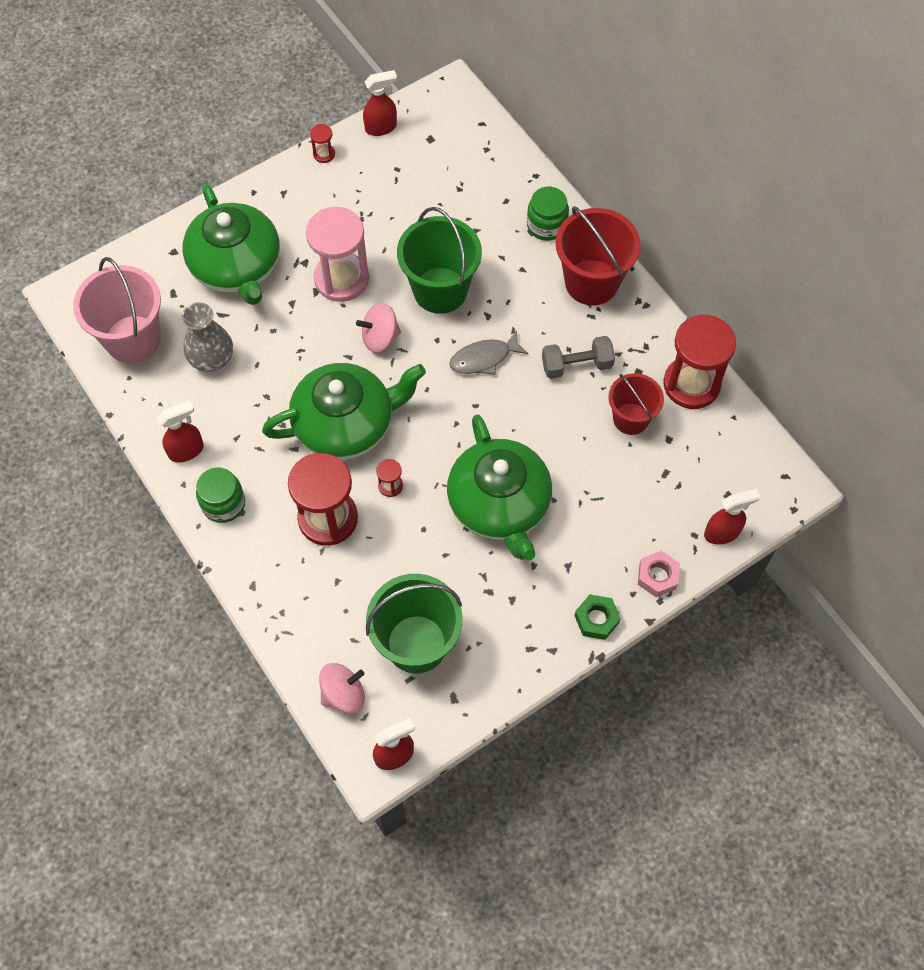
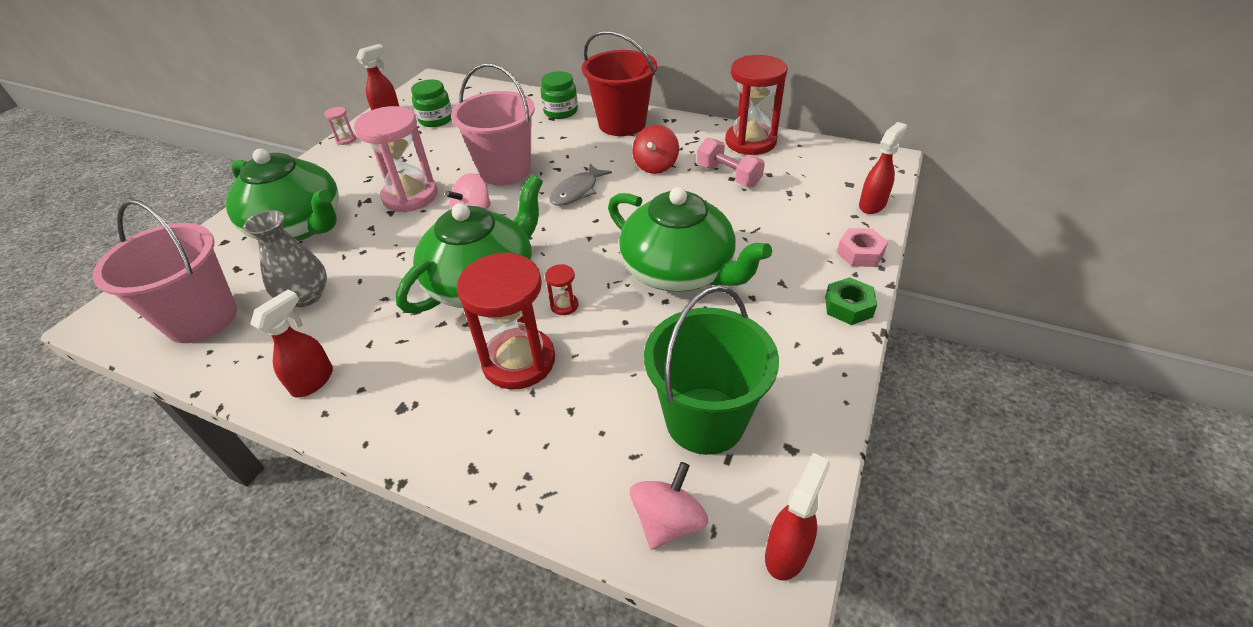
camera: 30 degrees left, 20 degrees down
green jar [196,467,245,523] -> green jar moved to [411,79,452,127]
red hourglass [310,124,335,163] -> pink hourglass [324,107,356,145]
green bucket [397,207,482,314] -> pink bucket [451,63,535,185]
grey dumbbell [542,336,615,379] -> red spinning top [632,125,679,174]
red bucket [608,373,664,435] -> pink dumbbell [697,138,765,187]

